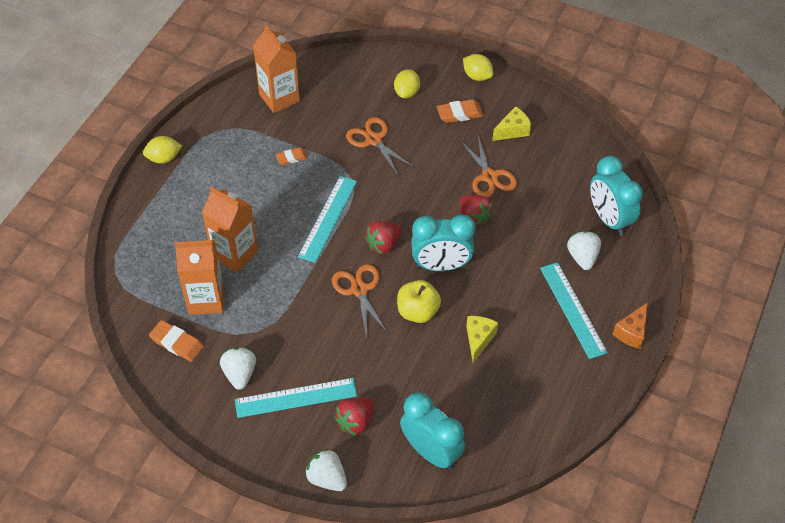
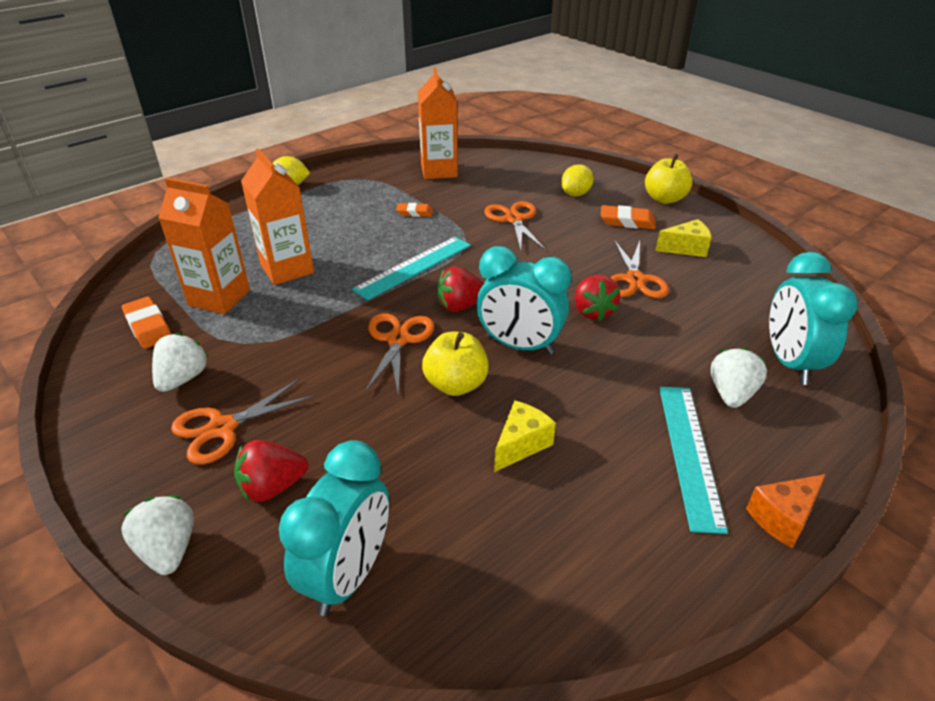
camera: 25 degrees right, 15 degrees down
turquoise ruler [235,378,357,418] -> orange scissors [171,379,315,464]
turquoise clock [400,392,465,470] -> turquoise clock turned 45 degrees clockwise [279,440,389,616]
yellow lemon [463,54,493,81] -> yellow apple [645,154,693,204]

